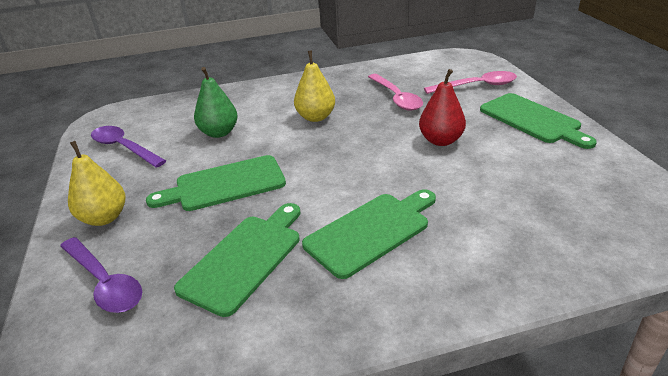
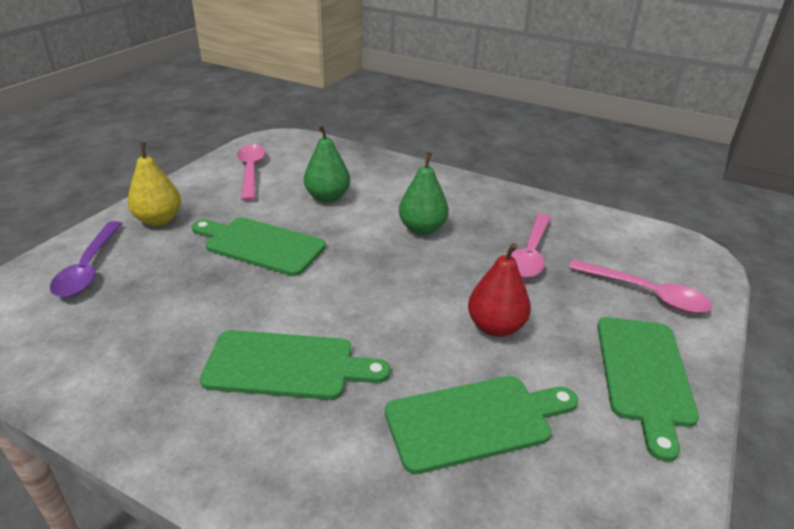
camera: 40 degrees right, 0 degrees up
purple spoon [91,126,166,168] -> pink spoon [237,144,266,201]
green cutting board [174,203,300,317] -> green cutting board moved to [385,376,578,474]
yellow pear [294,50,335,122] -> green pear [399,152,449,235]

